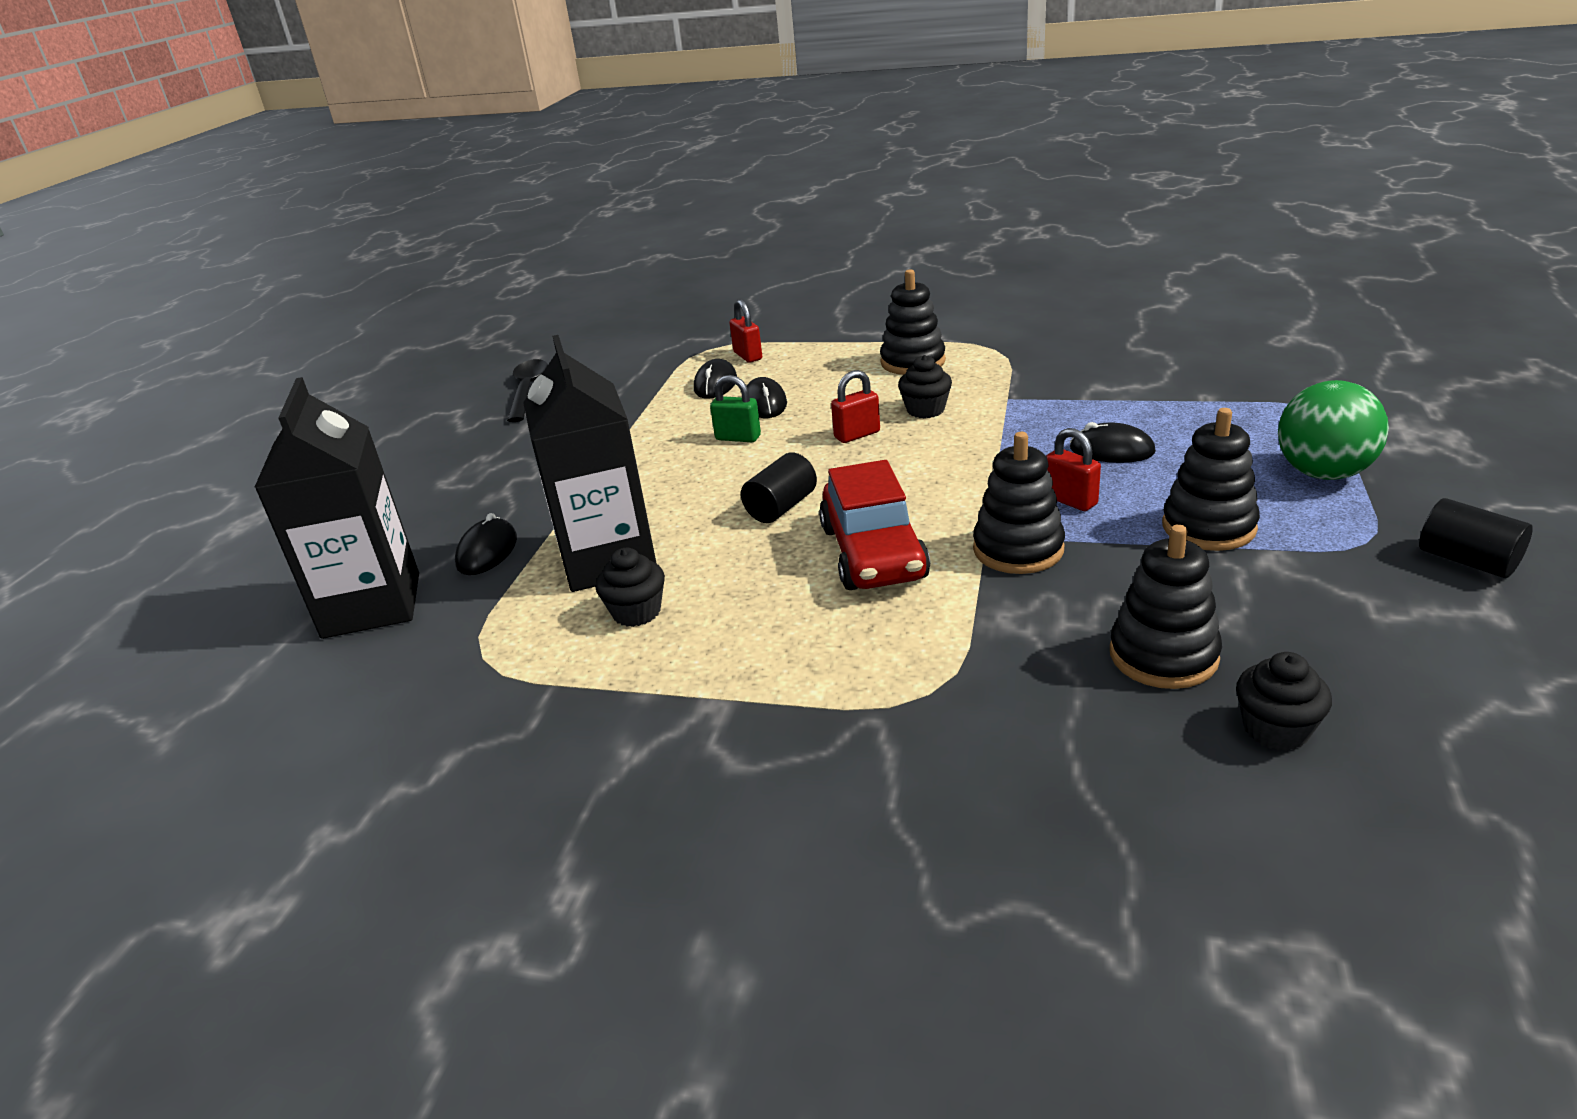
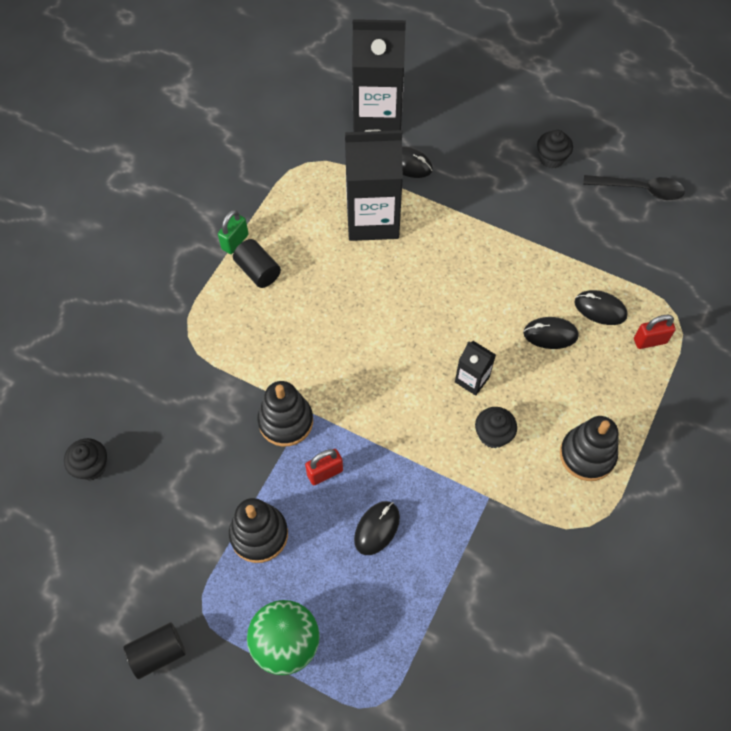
camera: 100 degrees right, 30 degrees up
black cupcake [596,548,665,627] -> black cupcake moved to [537,130,573,169]
green padlock [710,375,761,442] -> green padlock moved to [218,210,249,254]
black cylinder [741,453,817,523] -> black cylinder moved to [233,239,281,288]
red car [819,460,930,590] -> none
red padlock [831,370,880,443] -> black carton [455,341,496,396]
black stacking toy [1110,524,1222,689] -> none

